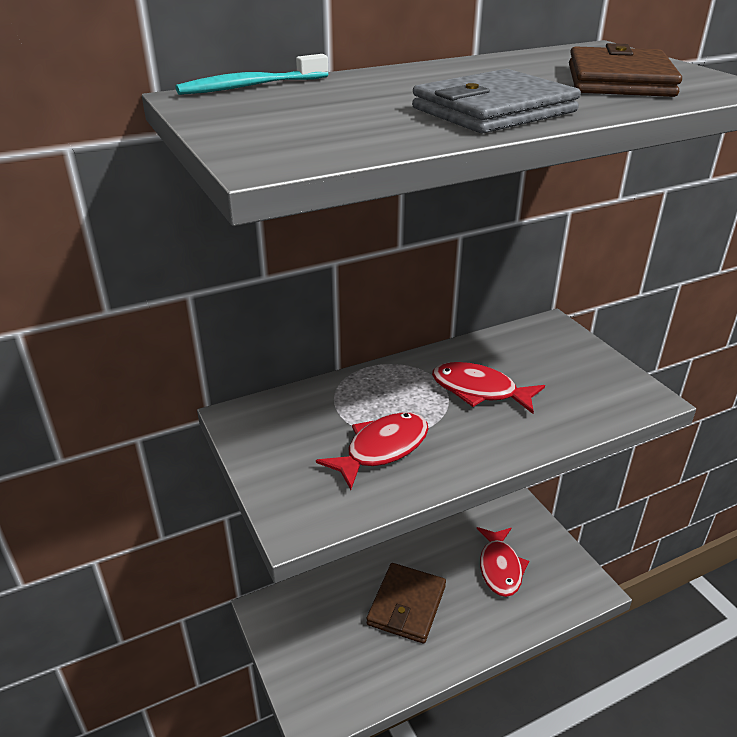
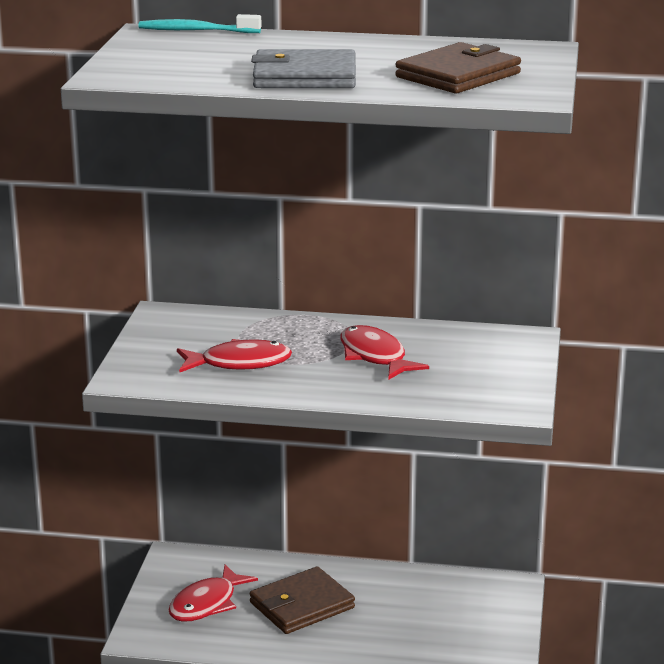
camera: 35 degrees right, 10 degrees down
red fish [477,527,529,597] -> red fish moved to [168,565,258,622]

